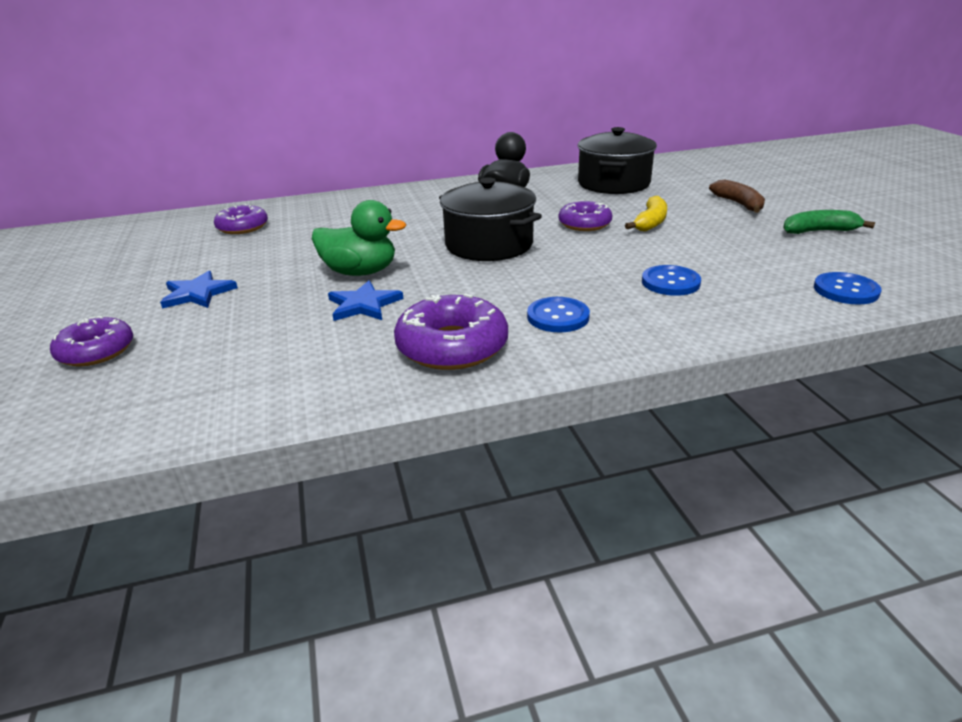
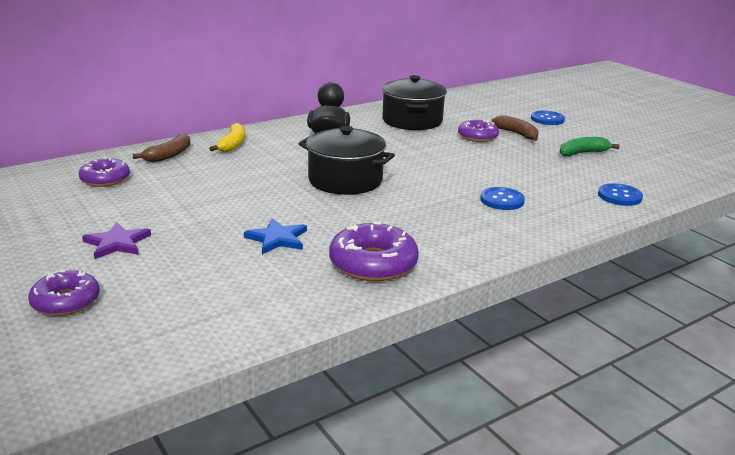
camera: 20 degrees left, 5 degrees down
blue star [160,271,238,309] -> purple star [82,222,151,259]
green duck [312,200,406,276] -> none
blue button [527,297,590,332] -> blue button moved to [531,111,565,125]
purple donut [559,200,612,231] -> purple donut moved to [458,119,499,142]
yellow banana [625,196,667,232] -> yellow banana moved to [209,123,245,152]
none -> brown banana [132,134,191,162]

